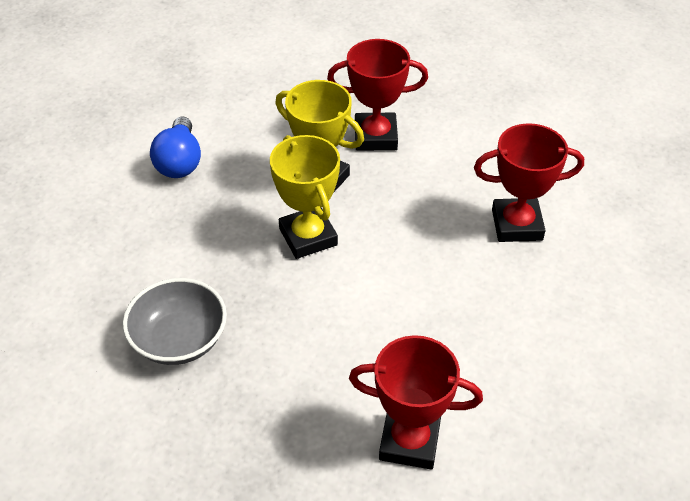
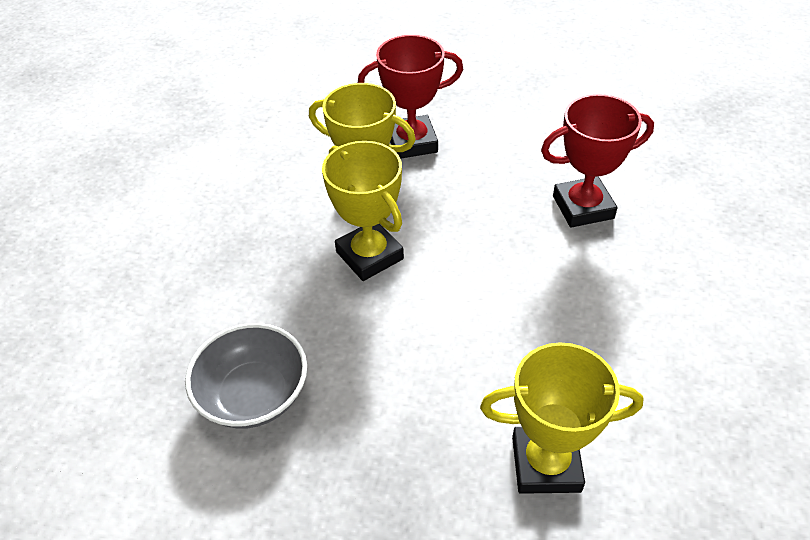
camera: 10 degrees left, 0 degrees up
blue light bulb [150,116,201,178] -> none
red trophy [349,335,483,470] -> yellow trophy [480,342,644,494]

